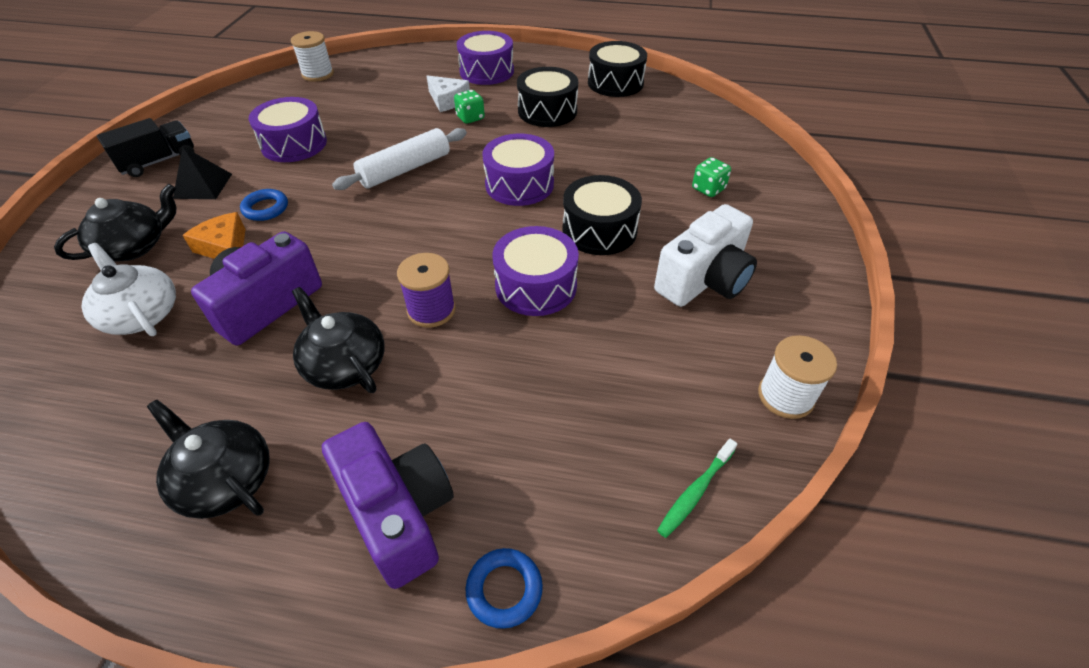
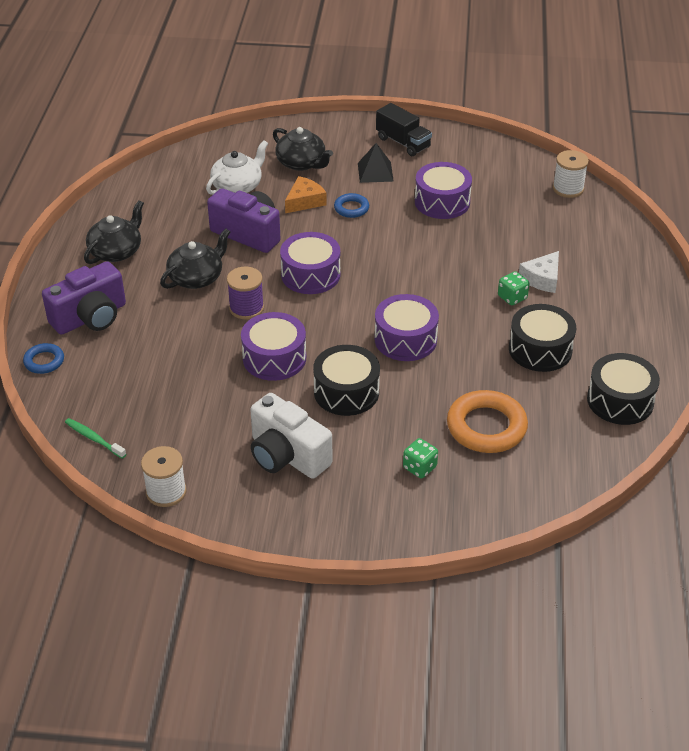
camera: 85 degrees right, 5 degrees down
white rolling pin [332,128,467,190] -> none
purple drum [457,31,514,85] -> purple drum moved to [280,232,341,294]
none -> orange ring [447,390,528,453]

